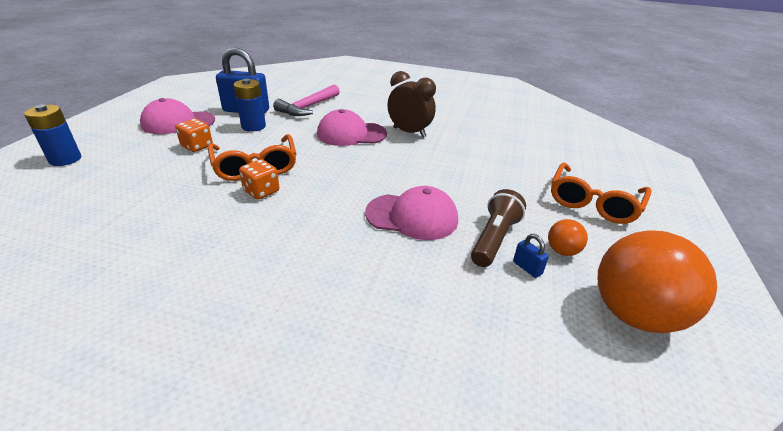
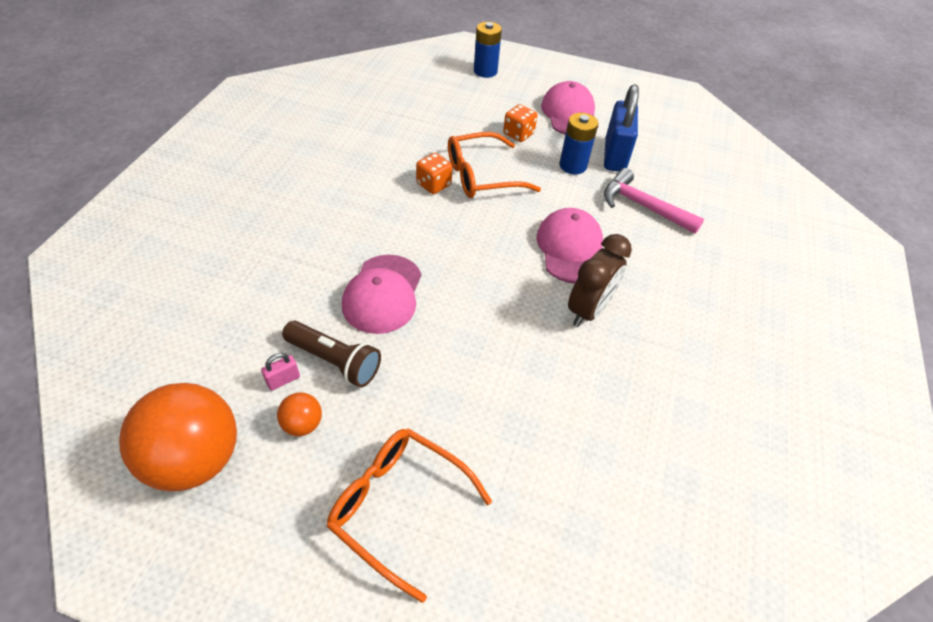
camera: 90 degrees right, 15 degrees up
blue padlock [513,234,549,278] -> pink padlock [261,353,300,391]

